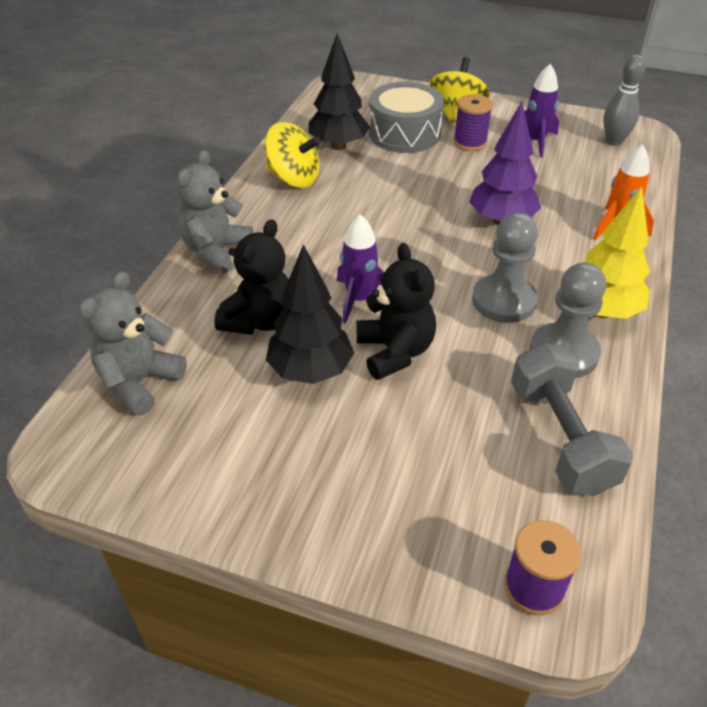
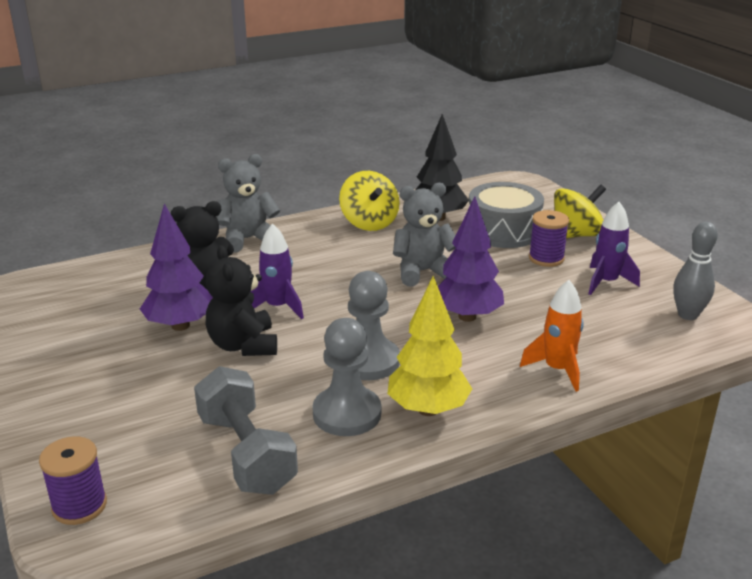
camera: 45 degrees right, 15 degrees down
grey teddy bear [79,271,187,415] -> grey teddy bear moved to [393,183,456,286]
black tree [266,244,354,384] -> purple tree [140,204,213,331]
black teddy bear [357,243,436,380] -> black teddy bear turned 135 degrees clockwise [206,245,277,356]
grey dumbbell [511,342,633,496] -> grey dumbbell turned 60 degrees counterclockwise [194,366,298,495]

